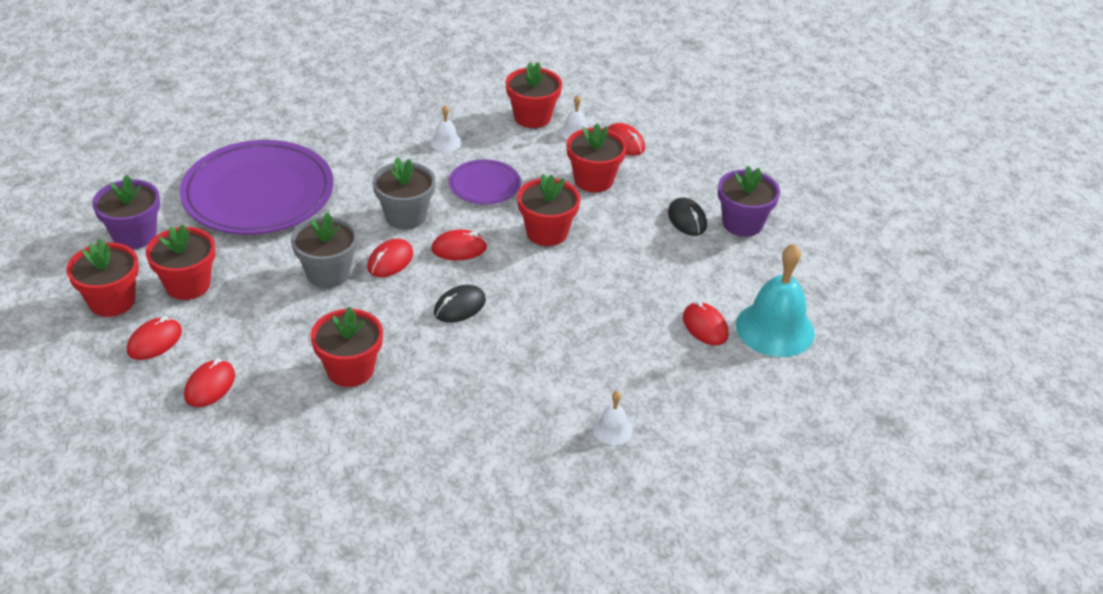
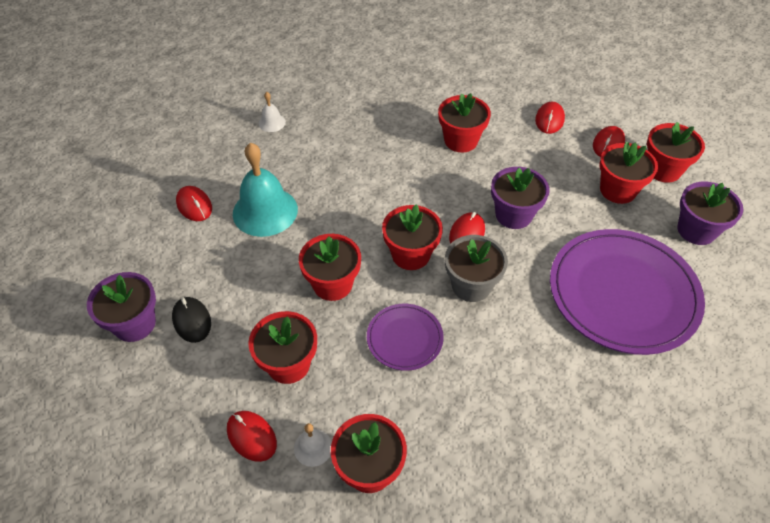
camera: 175 degrees right, 10 degrees up
grey flower pot [291,212,358,288] -> purple flower pot [491,167,550,229]
white bell [430,105,462,152] -> none
red mouse [431,230,487,260] -> red flower pot [382,204,443,270]
black mouse [434,285,486,323] -> none
turquoise bell [736,244,815,357] -> turquoise bell moved to [233,142,298,237]

